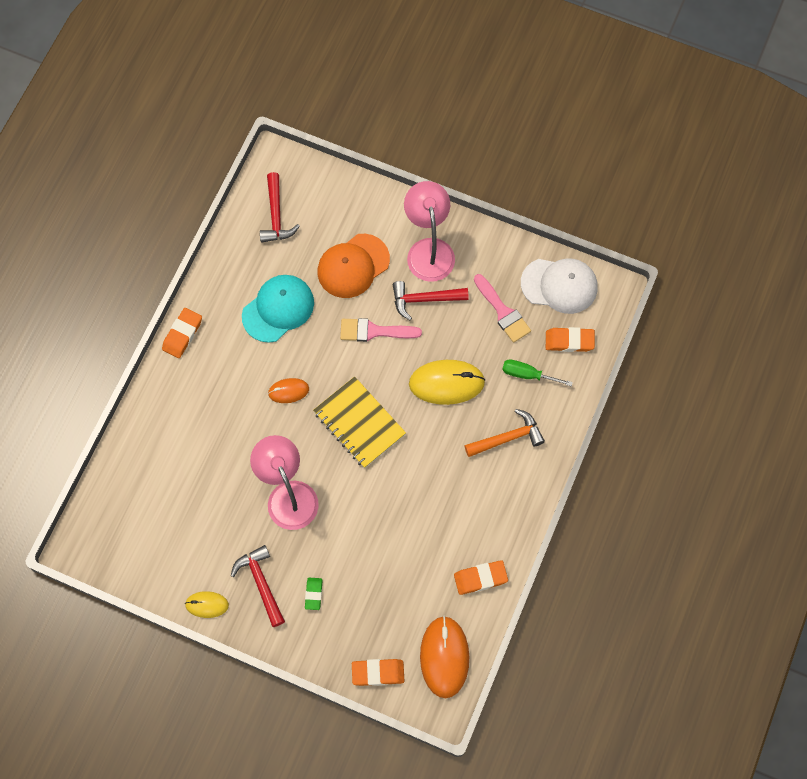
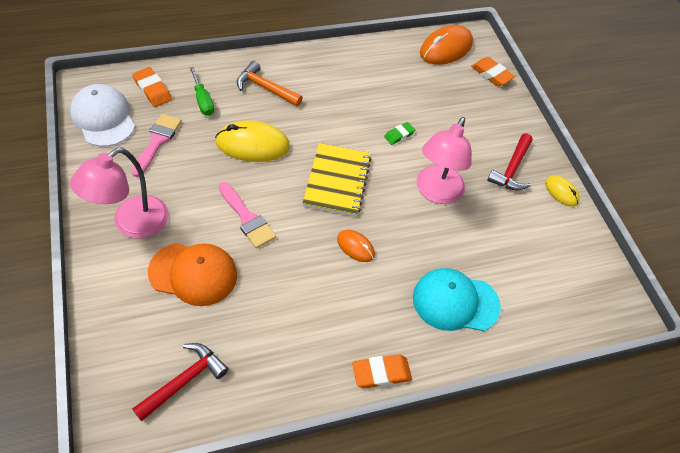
camera: 135 degrees left, 15 degrees down
turquoise cap [242,275,314,343] -> turquoise cap moved to [413,268,501,331]
green eraser [305,578,323,610] -> green eraser moved to [384,122,415,145]
red hammer [393,281,469,320] -> none
yellow mouse [409,360,485,405] -> yellow mouse turned 45 degrees counterclockwise [215,121,290,162]
orange eraser [454,560,508,595] -> none

